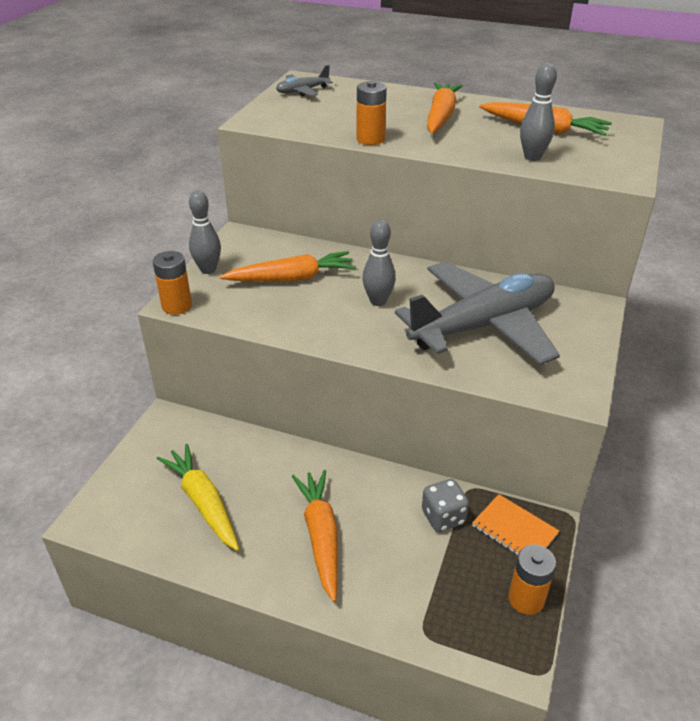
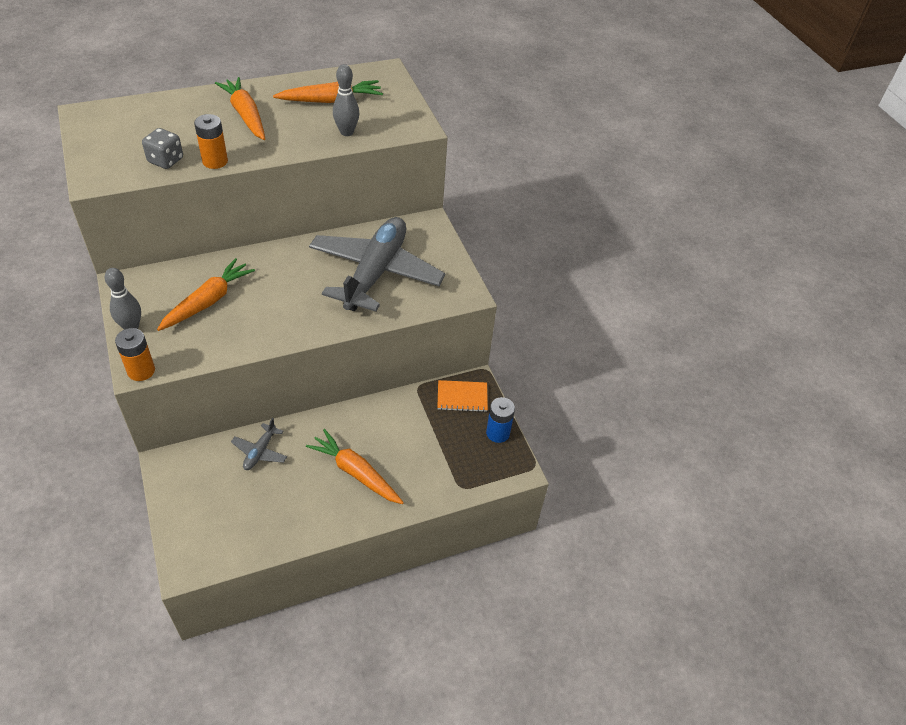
camera: 45 degrees left, 10 degrees up
yellow carrot [156,444,239,551] -> none
grey plane [276,65,333,96] -> grey plane moved to [231,418,287,470]
grey bowling pin [362,219,396,306] -> none
grey dice [422,479,469,532] -> grey dice moved to [142,128,183,169]
orange battery [509,545,556,615] -> blue battery [486,397,515,443]

